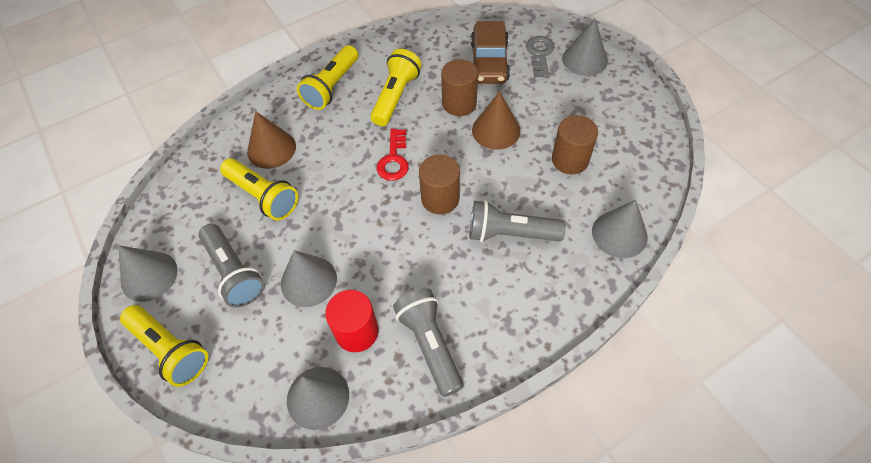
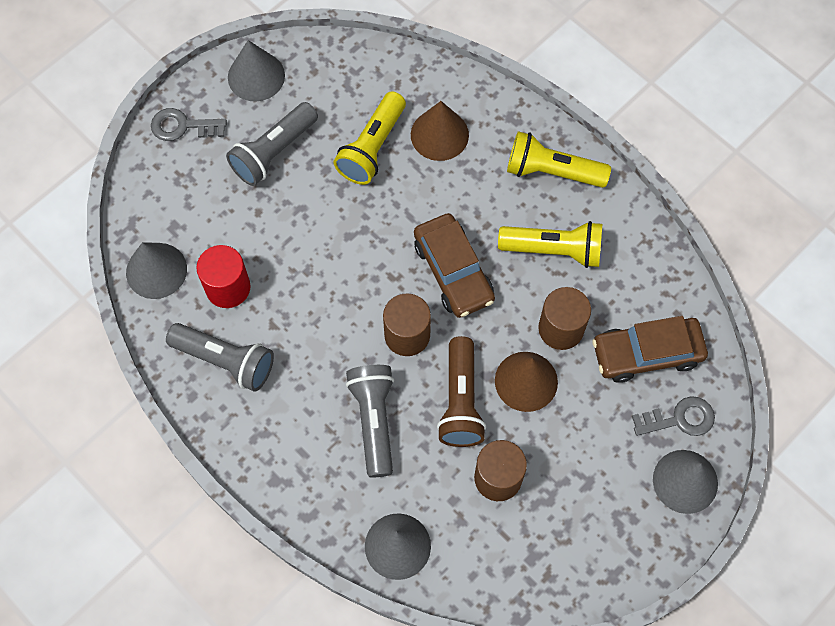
camera: 75 degrees right, 10 degrees up
yellow flashlight [120,305,208,387] -> grey key [151,108,227,141]
grey cone [281,250,337,307] -> none
red key [377,129,409,181] -> brown car [414,213,495,318]
grey flashlight [393,288,464,397] -> grey flashlight turned 60 degrees clockwise [166,323,274,392]
none -> brown flashlight [437,336,486,447]

